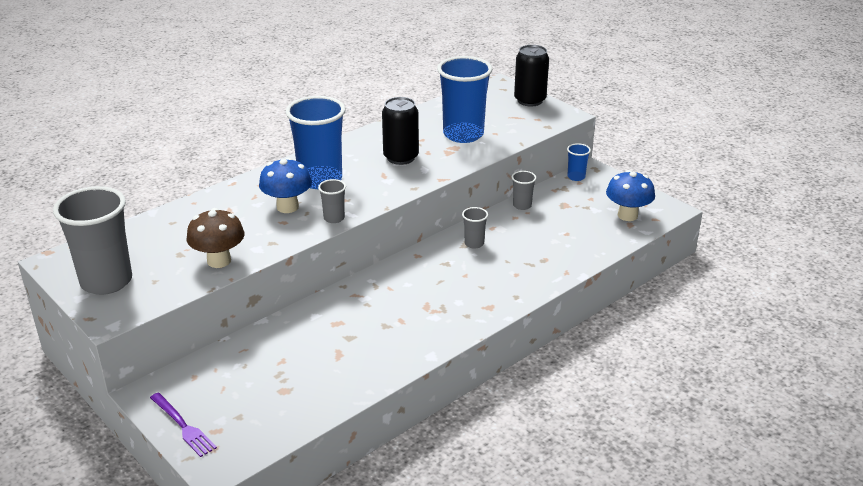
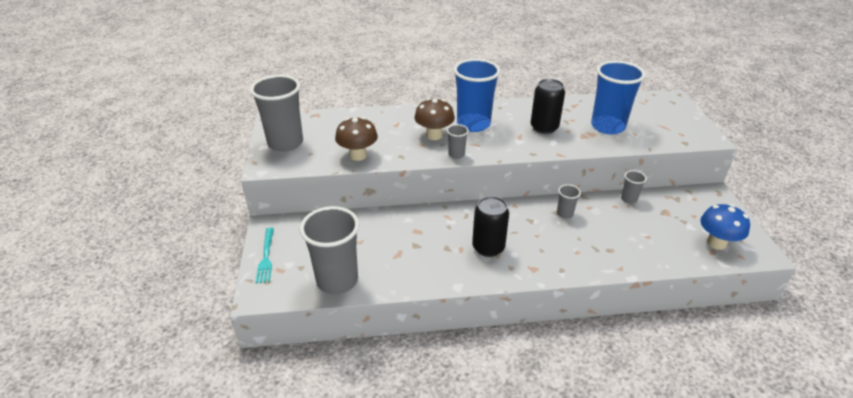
camera: 35 degrees right, 5 degrees up
purple fork [150,392,217,457] -> turquoise fork [255,228,274,283]
blue mushroom [259,158,312,213] -> brown mushroom [414,98,455,140]
black can [514,45,549,106] -> black can moved to [472,196,509,257]
blue cup [567,143,591,181] -> none
none -> grey cup [300,206,359,294]

